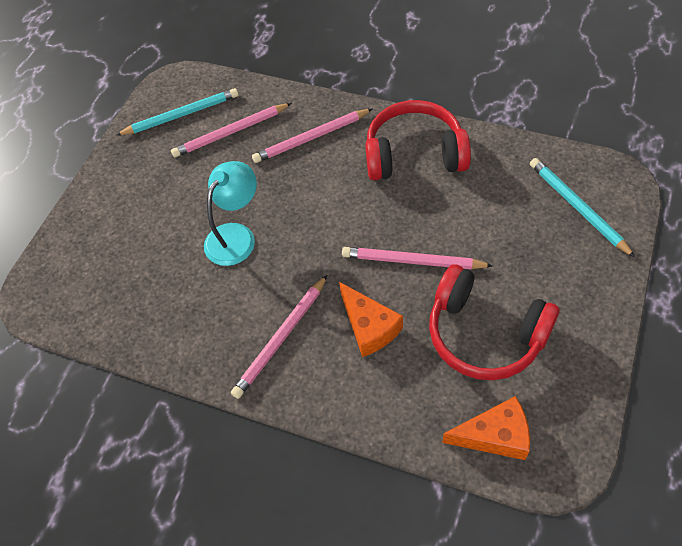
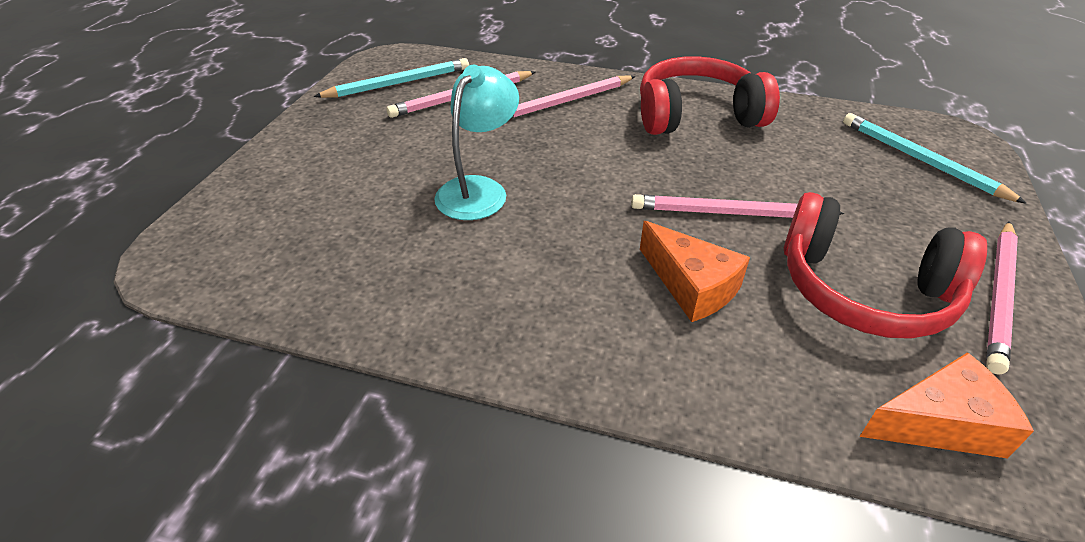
camera: 10 degrees left, 15 degrees down
pink pencil [231,275,327,399] -> pink pencil moved to [986,221,1018,375]

